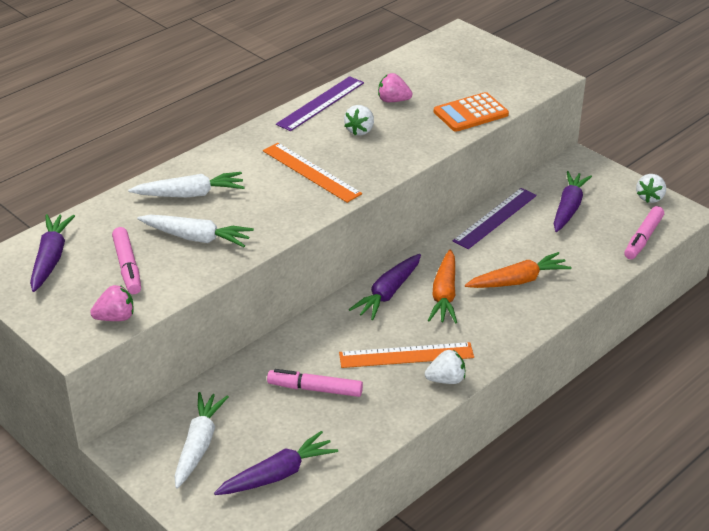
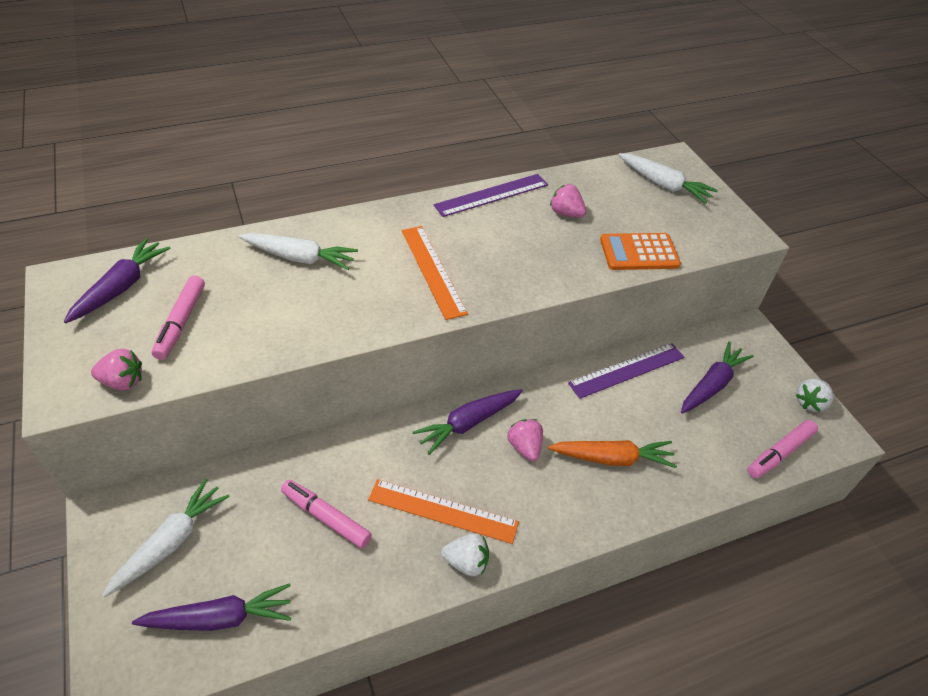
camera: 20 degrees right, 10 degrees up
white carrot [137,215,254,247] -> white carrot moved to [619,153,718,204]
white strawberry [344,105,374,135] -> none
orange carrot [428,249,457,323] -> pink strawberry [508,419,543,461]

